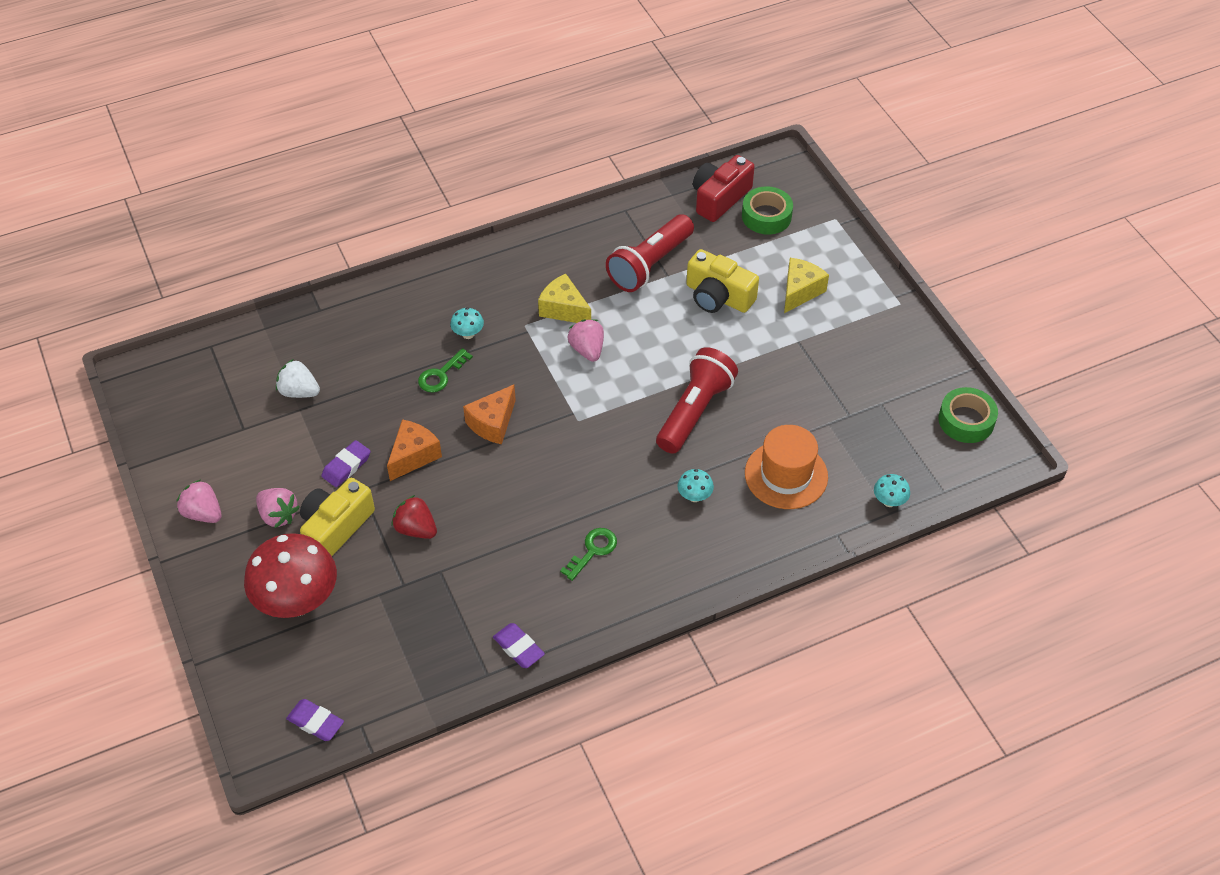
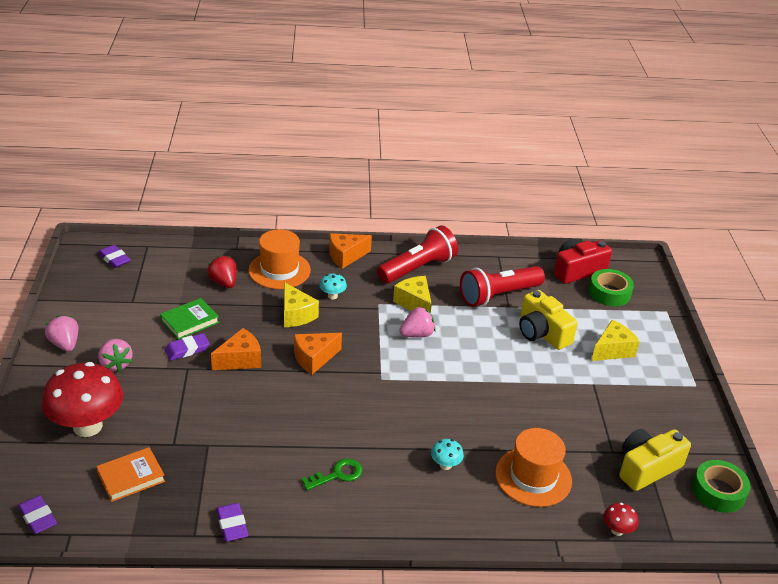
camera: 20 degrees right, 15 degrees down
white strawberry [276,359,320,398] -> none
yellow camera [300,478,375,556] -> yellow camera moved to [619,429,691,491]
red strawberry [392,495,437,539] -> red strawberry moved to [207,255,237,288]
green key [418,348,473,392] -> yellow cheese [284,282,319,327]
pink strawberry [568,319,604,362] -> pink strawberry turned 60 degrees clockwise [399,307,436,338]
red flashlight [656,347,738,454] -> red flashlight moved to [377,225,458,284]
turquoise mushroom [874,474,910,507] -> red mushroom [603,503,638,536]
none -> orange book [96,447,165,502]
none -> purple eraser [98,245,131,268]
none -> green book [160,298,219,340]
none -> orange hat [249,229,311,289]
none -> orange cheese [329,233,372,269]

